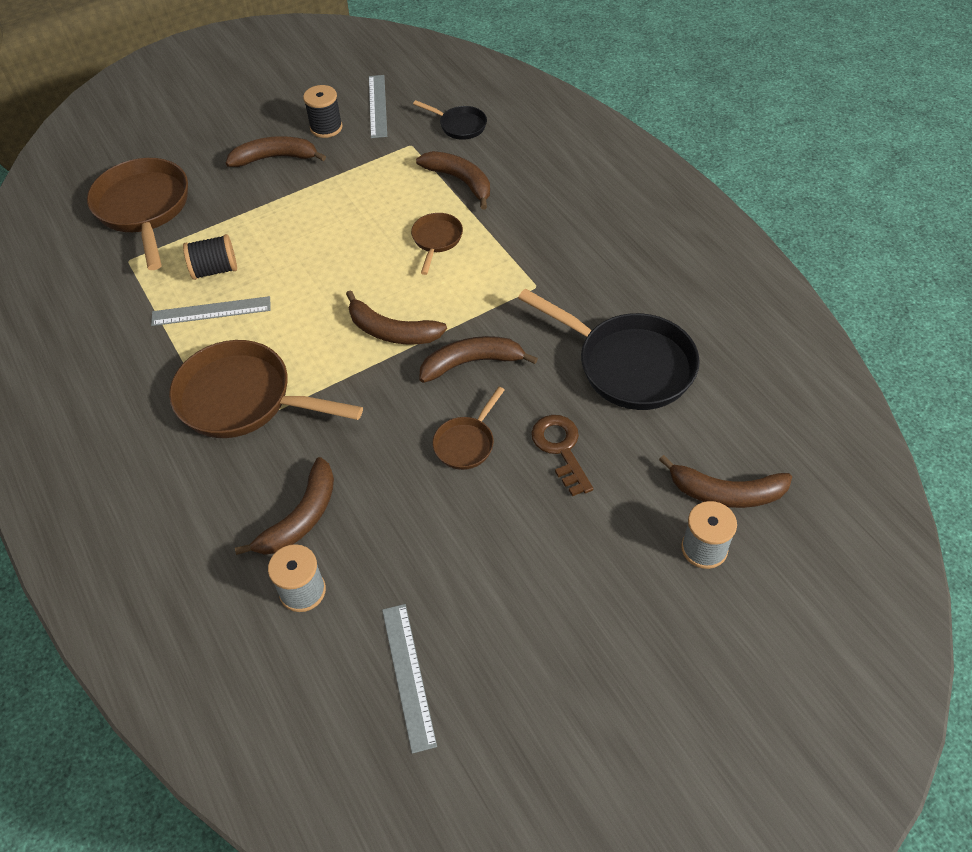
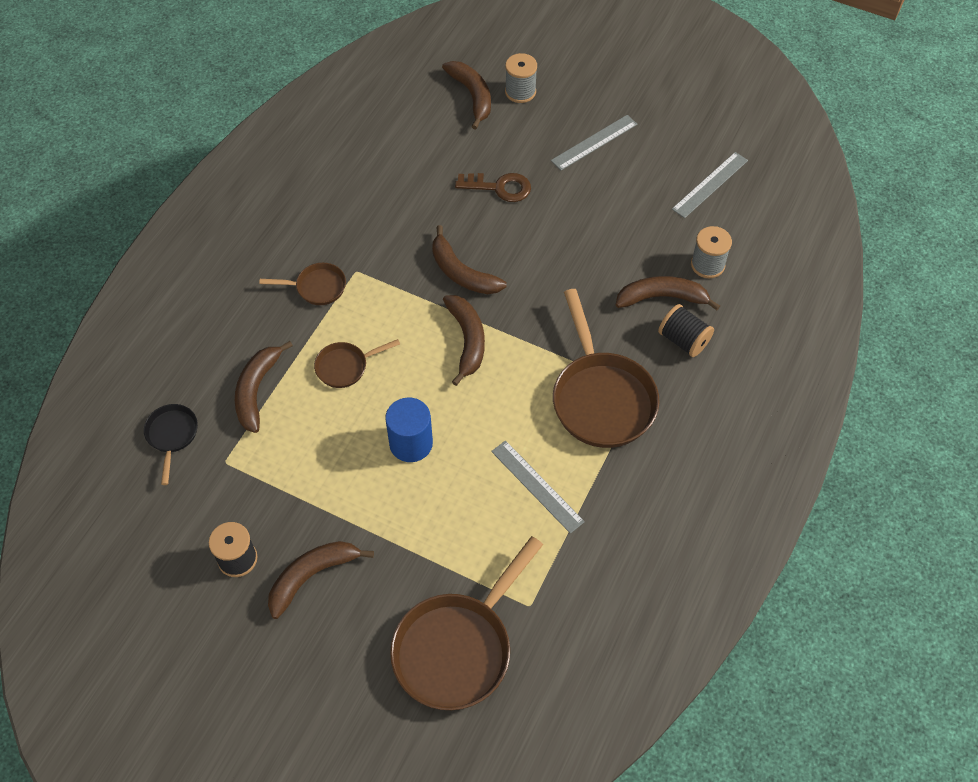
camera: 125 degrees left, 5 degrees up
black spool [183,234,237,280] -> black spool moved to [658,304,714,357]
brown banana [226,136,326,167] -> brown banana turned 90 degrees clockwise [268,541,374,619]
grey ruler [369,75,387,138] -> grey ruler moved to [551,115,638,170]
brown pan [433,387,505,470] -> brown pan moved to [260,263,346,305]
black pan [518,288,700,410] -> none
brown key [531,415,593,496] -> brown key turned 120 degrees counterclockwise [455,173,531,202]
none -> blue cylinder [385,398,433,462]

